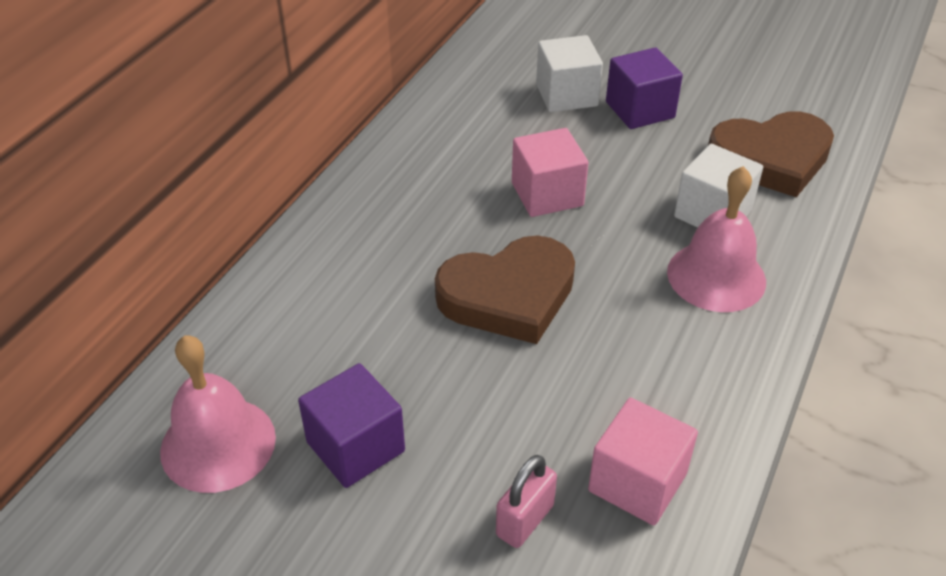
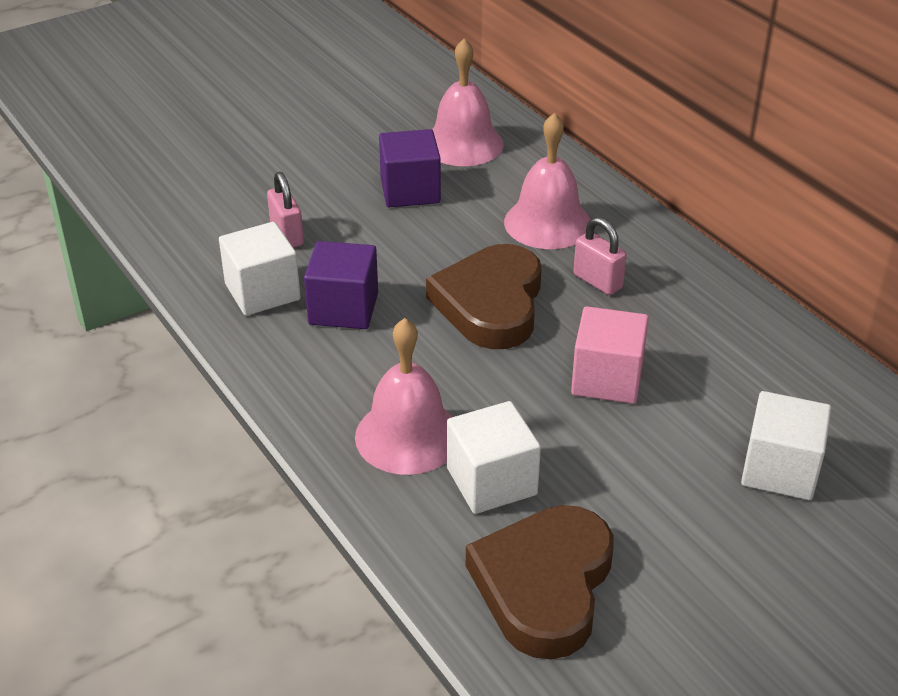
camera: 120 degrees right, 5 degrees down
pink cube [588,398,698,525] -> white cube [219,222,301,316]
purple cube [606,48,683,129] -> purple cube moved to [304,241,378,329]
none -> pink bell [504,113,591,249]
none -> pink padlock [573,217,627,295]

